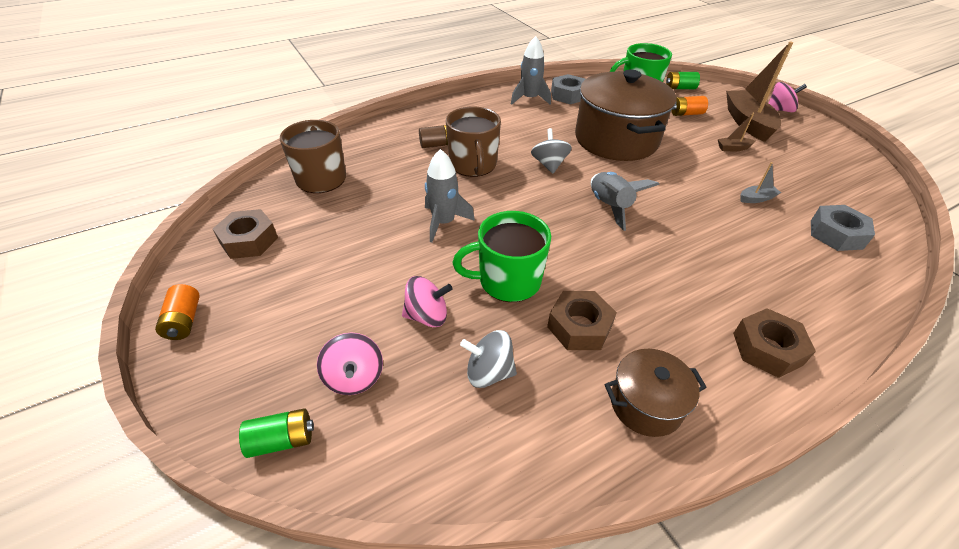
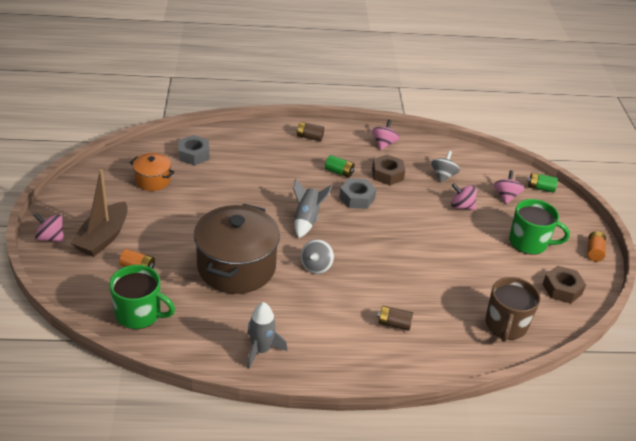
camera: 155 degrees left, 5 degrees down
grey rocket [425,149,475,243] -> none
brown mug [446,107,501,177] -> none
green mug [452,211,551,302] -> green mug moved to [509,199,570,255]
grey spinning top [460,330,517,388] -> grey spinning top turned 105 degrees counterclockwise [431,151,460,183]
grey nut [551,74,585,104] -> grey nut moved to [339,178,377,209]
brown pot [605,349,707,437] -> pink spinning top [372,119,399,150]
green battery [666,72,700,89] -> green battery moved to [325,155,355,178]
brown boat [718,113,755,151] -> none
brown nut [733,308,816,378] -> brown battery [296,122,324,141]
grey boat [740,162,781,203] -> none
none -> orange pot [130,153,175,191]

